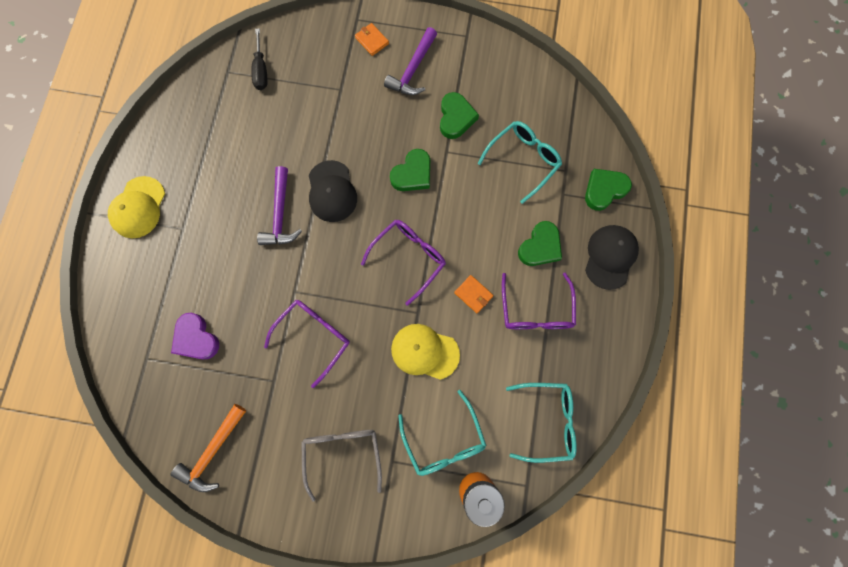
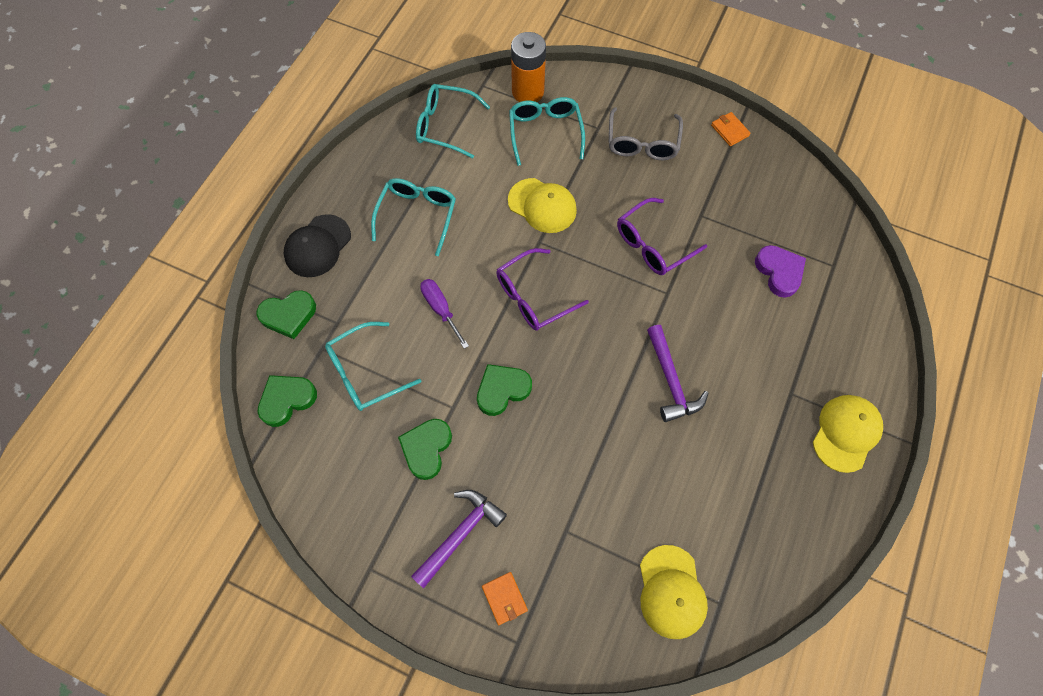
camera: 165 degrees left, 10 degrees down
orange hammer [170,404,246,492] -> none
black screwdriver [251,28,267,90] -> yellow cap [640,545,708,639]
purple hammer [257,166,302,245] -> purple hammer turned 150 degrees clockwise [647,325,709,422]
black cap [309,160,357,222] -> none
orange wallet [454,275,494,313] -> orange wallet moved to [711,112,751,146]
purple glasses [502,272,576,329] -> turquoise glasses [371,178,456,256]
green heart [518,221,562,266] -> green heart moved to [258,375,317,427]
none -> purple screwdriver [420,279,469,349]

